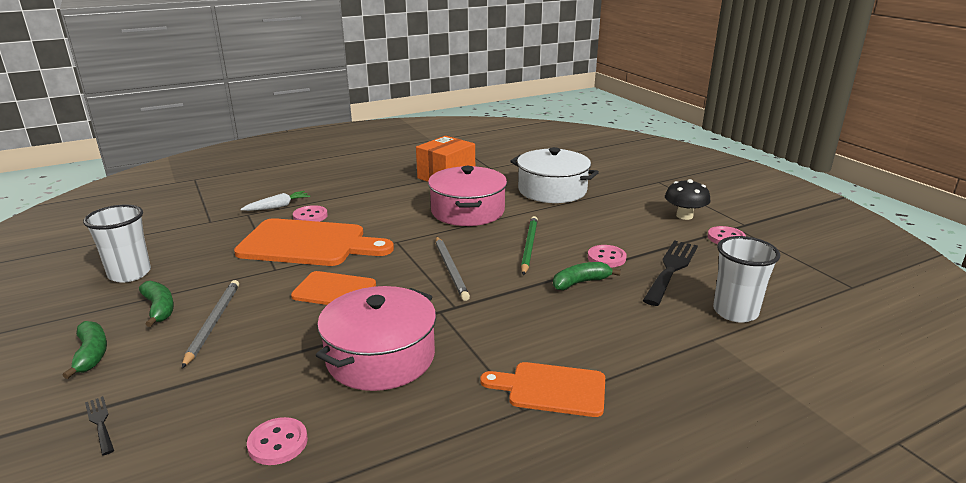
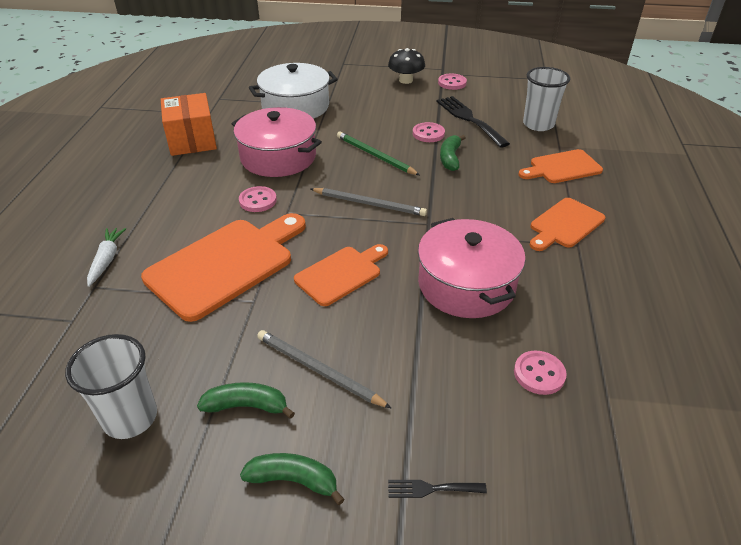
camera: 55 degrees left, 15 degrees up
pink button [293,205,328,222] -> pink button moved to [239,186,277,212]
none -> orange cutting board [518,149,603,183]

